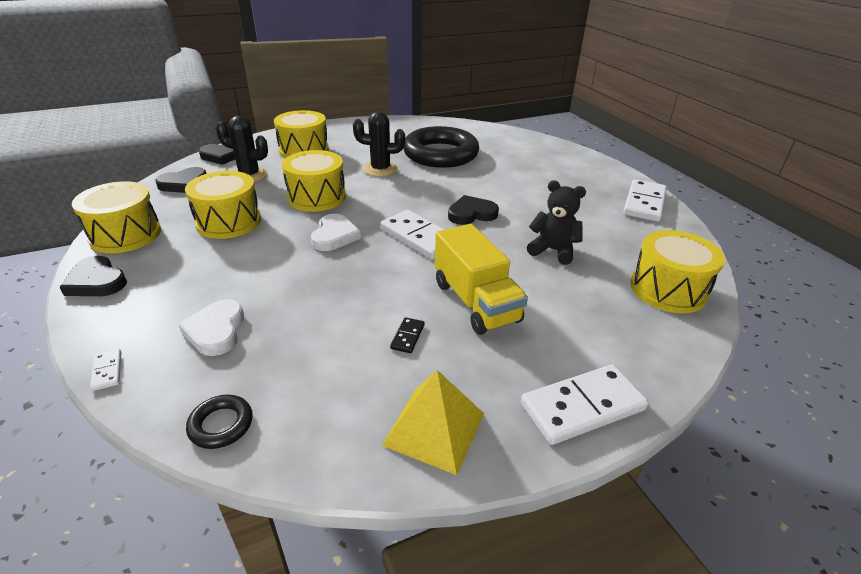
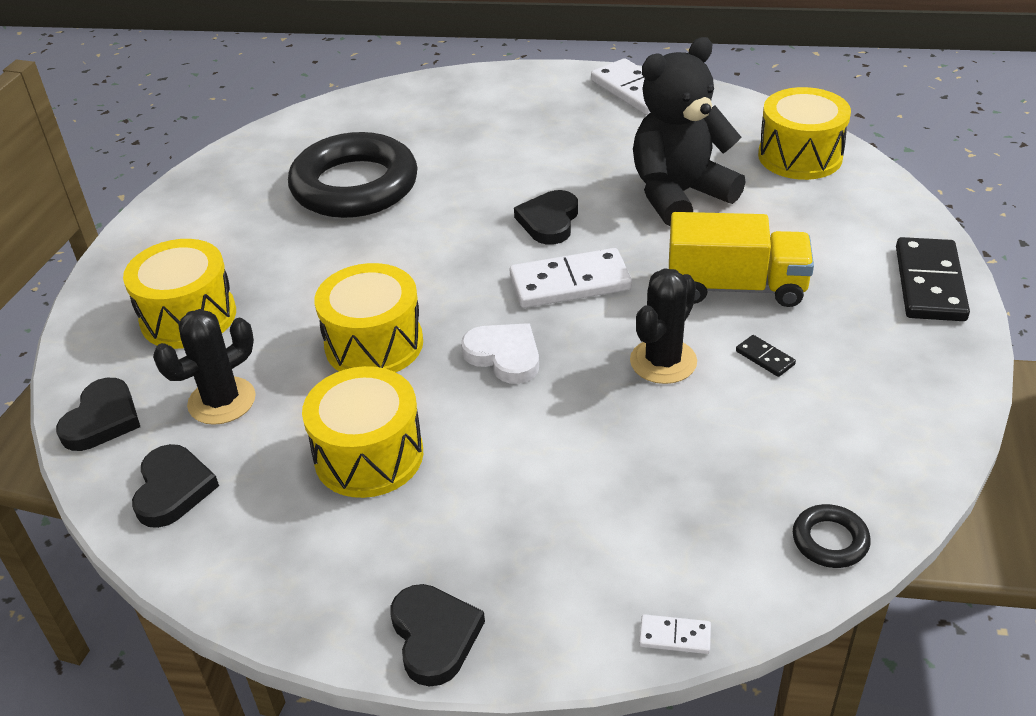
camera: 55 degrees left, 5 degrees up
black heart [59,256,127,296] -> black heart turned 90 degrees counterclockwise [391,584,485,687]
yellow drum [72,181,161,253] -> none
white heart [178,299,244,356] -> none
black cactus [353,112,405,177] -> black cactus moved to [630,268,697,384]
yellow pyramid [382,370,484,475] -> none
white domino [521,364,649,445] -> black domino [896,237,970,321]
black teddy bear [527,180,586,265] -> black teddy bear [633,37,746,226], size x1.69

